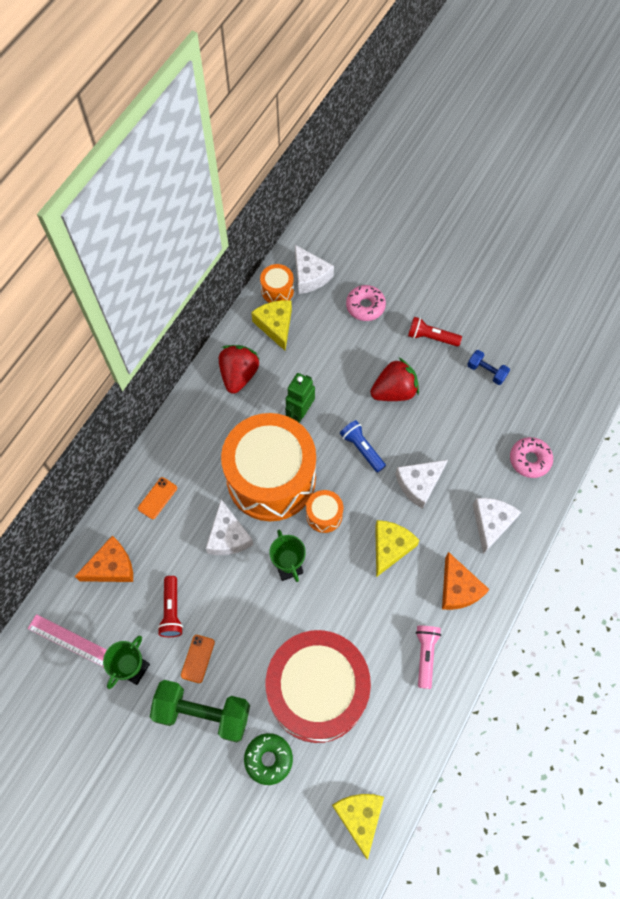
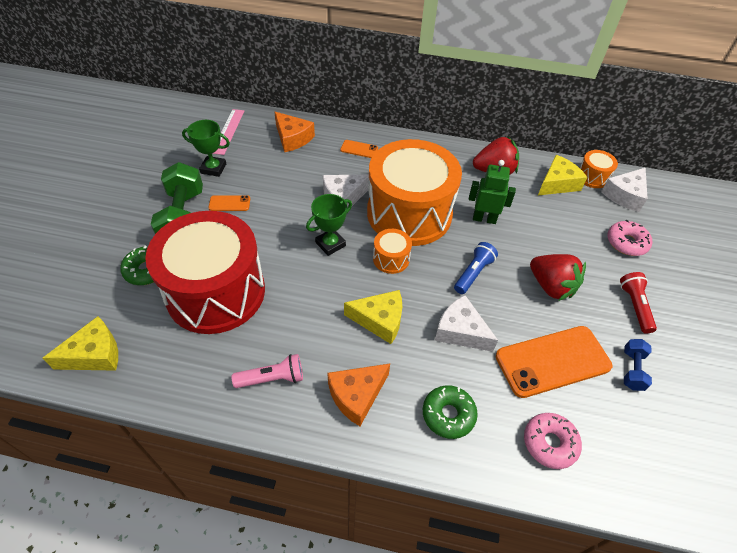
camera: 70 degrees right, 15 degrees down
red flashlight [157,576,183,637] -> none
white cheese [473,498,521,554] -> green donut [423,385,478,439]
none -> orange phone [496,326,612,398]

